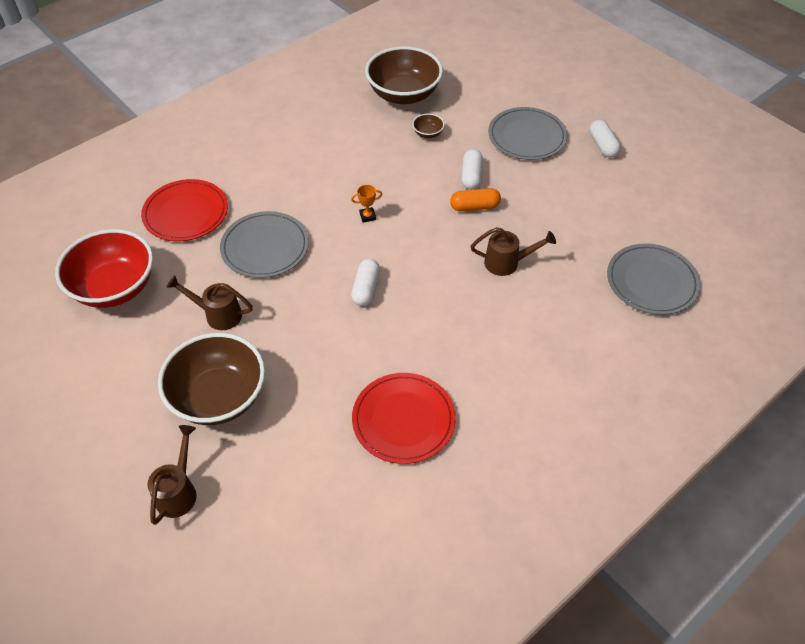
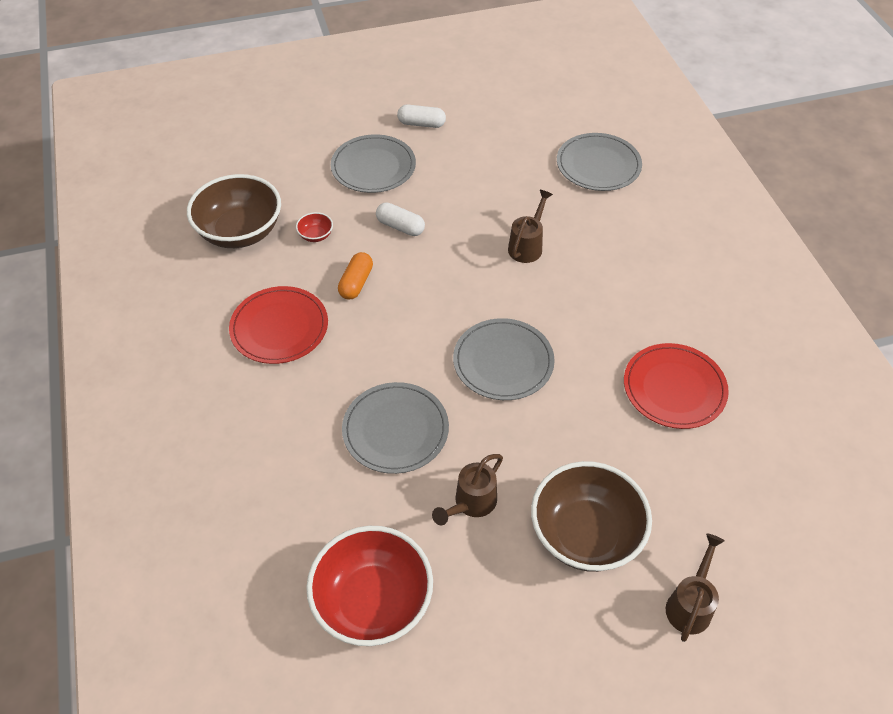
camera: 65 degrees left, 0 degrees up
red plate [141,179,228,241] -> red plate moved to [229,286,328,364]
brown watering can [148,425,197,525] -> brown watering can turned 75 degrees clockwise [666,534,724,642]
orange trophy [351,185,382,222] -> none
white capsule [351,259,380,306] -> grey plate [453,318,555,400]
brown bowl [412,114,445,138] -> red bowl [296,212,333,242]
orange capsule [450,188,501,211] -> orange capsule moved to [338,252,373,300]

